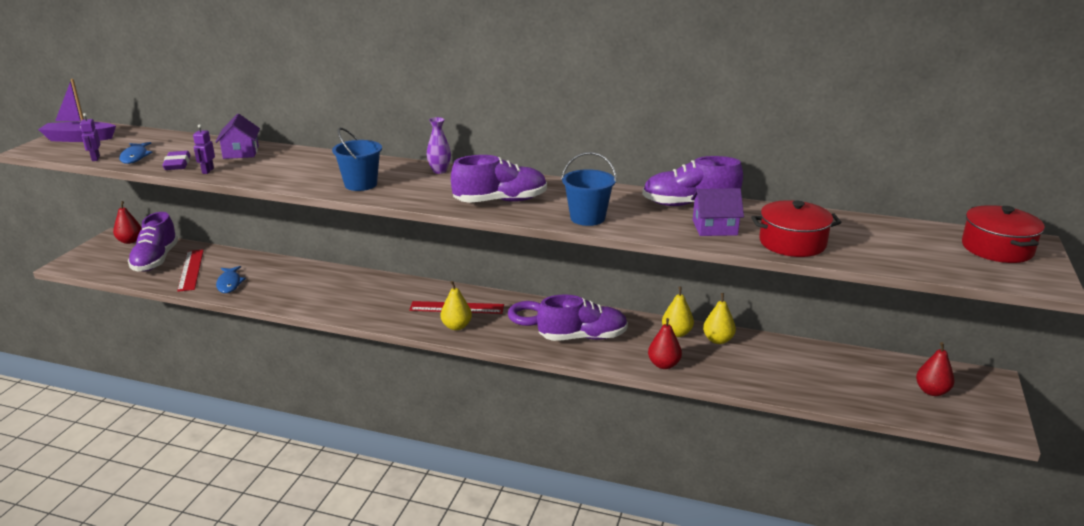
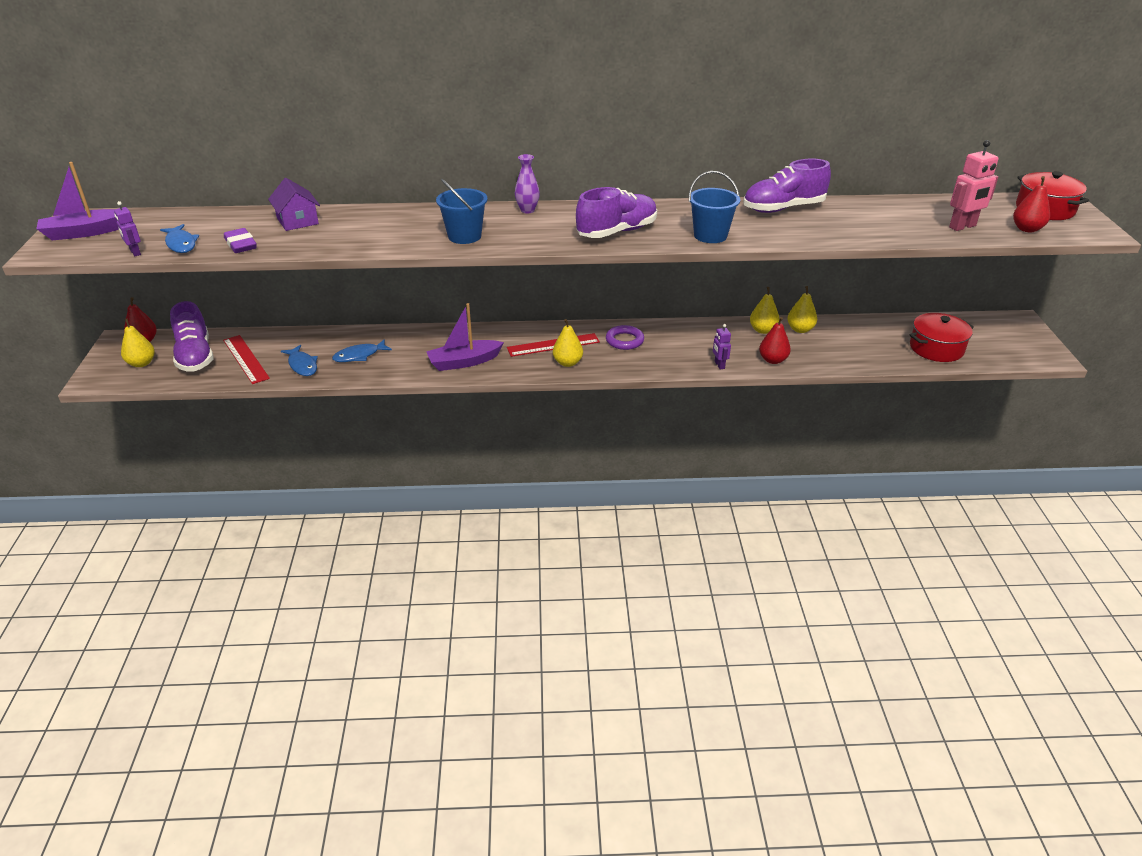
camera: 20 degrees left, 10 degrees up
purple robot [193,124,215,174] -> purple robot moved to [713,324,731,370]
purple shoe [537,294,628,341] -> none
purple house [691,188,744,236] -> none
red pot [751,200,842,257] -> red pot moved to [909,313,974,362]
red pear [916,342,955,396] -> red pear moved to [1013,176,1050,232]
none -> yellow pear [121,318,155,367]
none -> blue fish [332,339,392,362]
none -> purple boat [426,303,504,371]
none -> pink robot [949,140,999,231]

